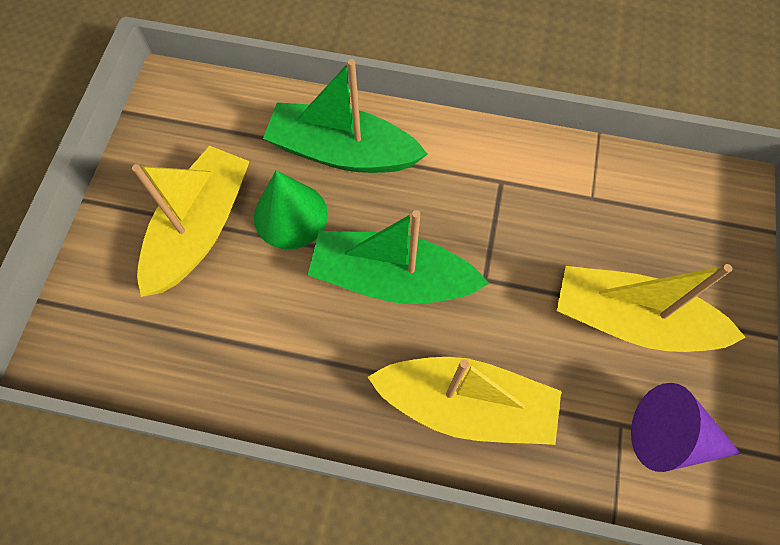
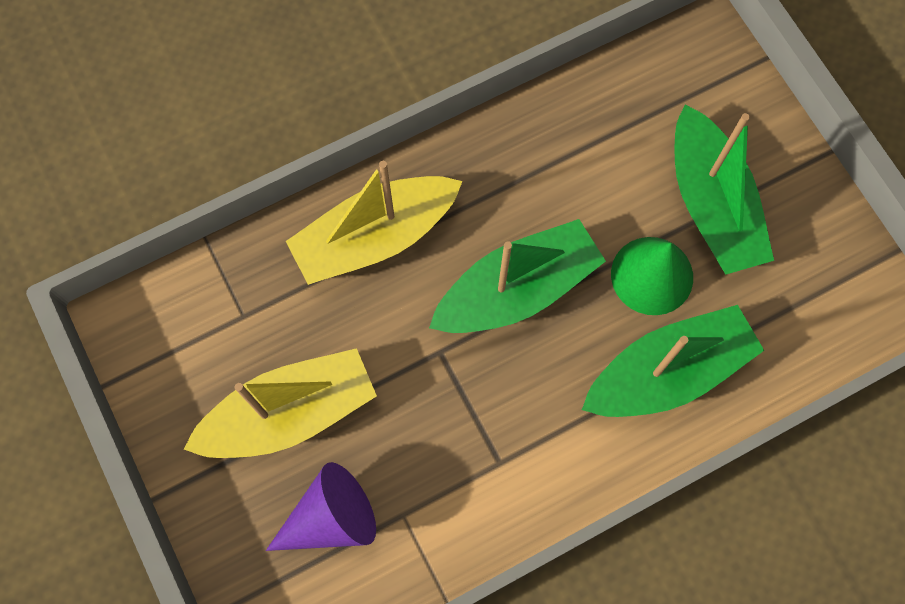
camera: 140 degrees right, 5 degrees up
yellow boat [132,146,250,297] -> green boat [675,104,774,274]
purple cone [631,383,741,472] -> purple cone moved to [266,462,376,551]

